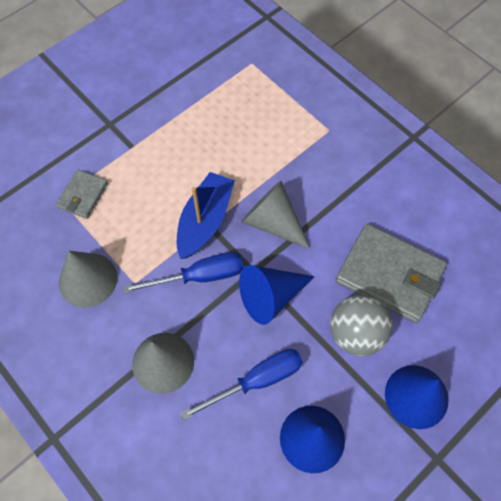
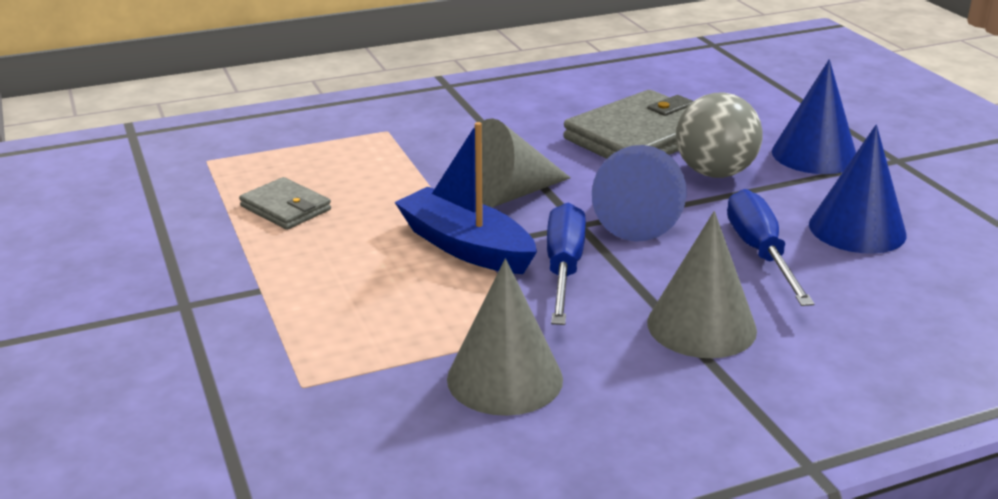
camera: 70 degrees left, 35 degrees down
grey wallet [56,170,108,219] -> grey wallet moved to [239,177,331,230]

